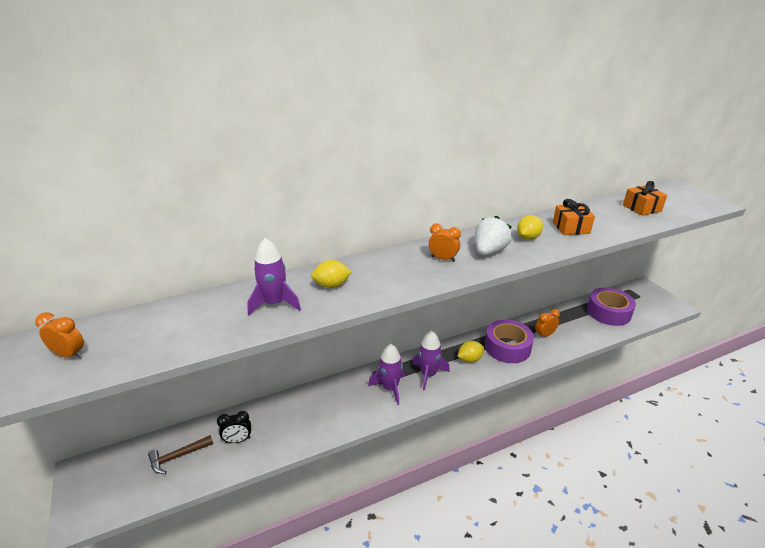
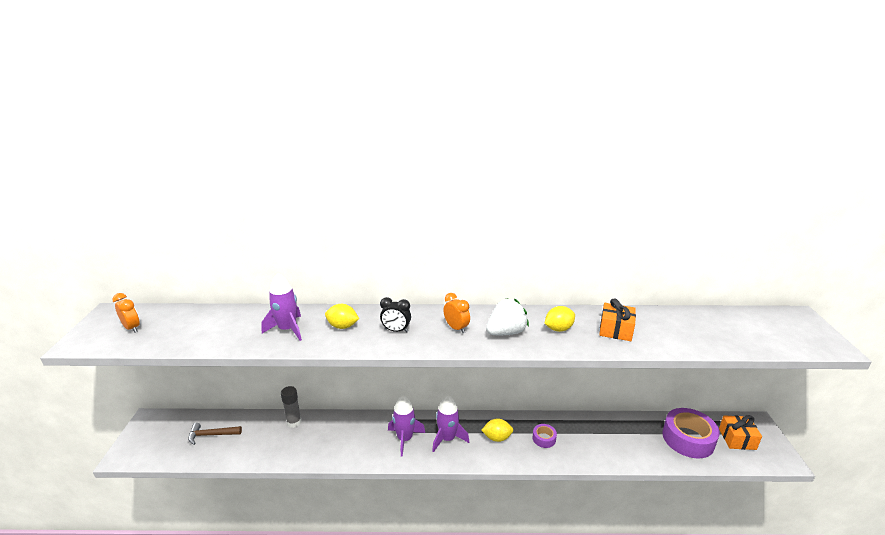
camera: 25 degrees right, 5 degrees down
black clock [217,411,251,443] -> black clock moved to [380,297,411,333]
purple tape [485,320,534,363] -> purple tape [532,424,557,448], size x0.48
orange clock [535,309,560,338] -> none
orange gift [623,181,667,216] -> orange gift moved to [719,415,762,450]
none -> grey glue stick [281,386,302,428]

